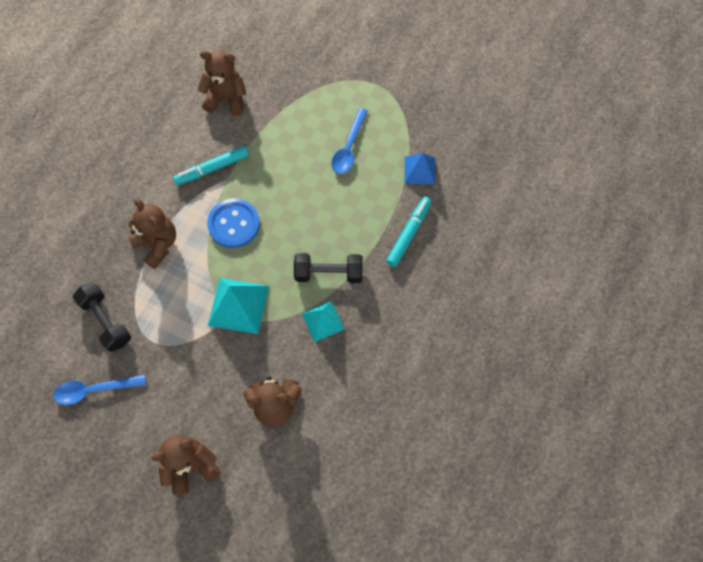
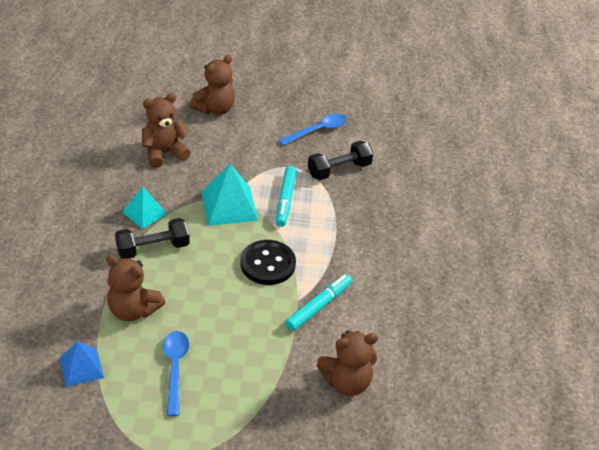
camera: 155 degrees right, 25 degrees down
black dumbbell [73,282,131,352] -> black dumbbell turned 60 degrees counterclockwise [308,141,373,180]
brown teddy bear [128,198,176,269] -> brown teddy bear moved to [106,255,165,321]
blue button [207,198,260,248] -> black button [241,240,296,285]
turquoise marker [386,197,432,267] -> turquoise marker moved to [276,166,297,227]

